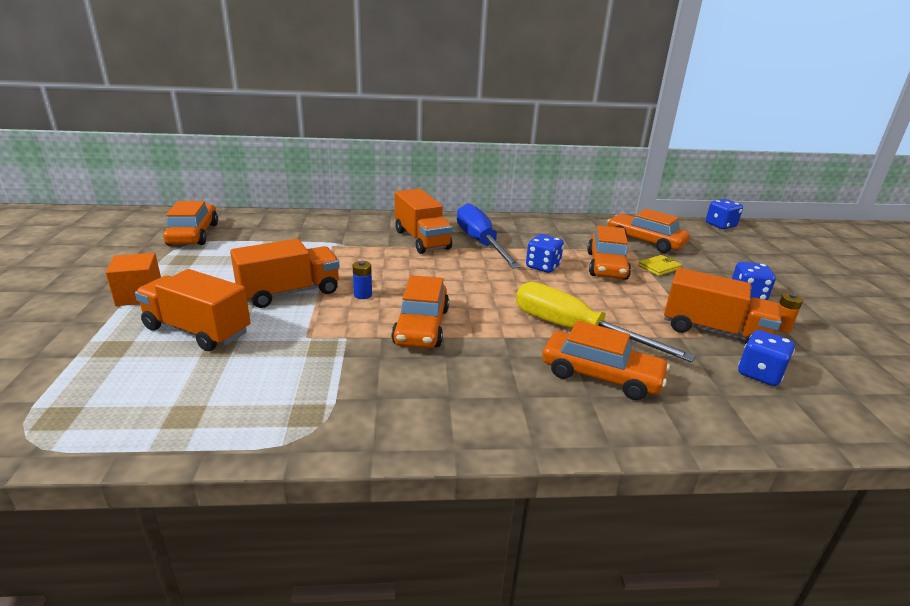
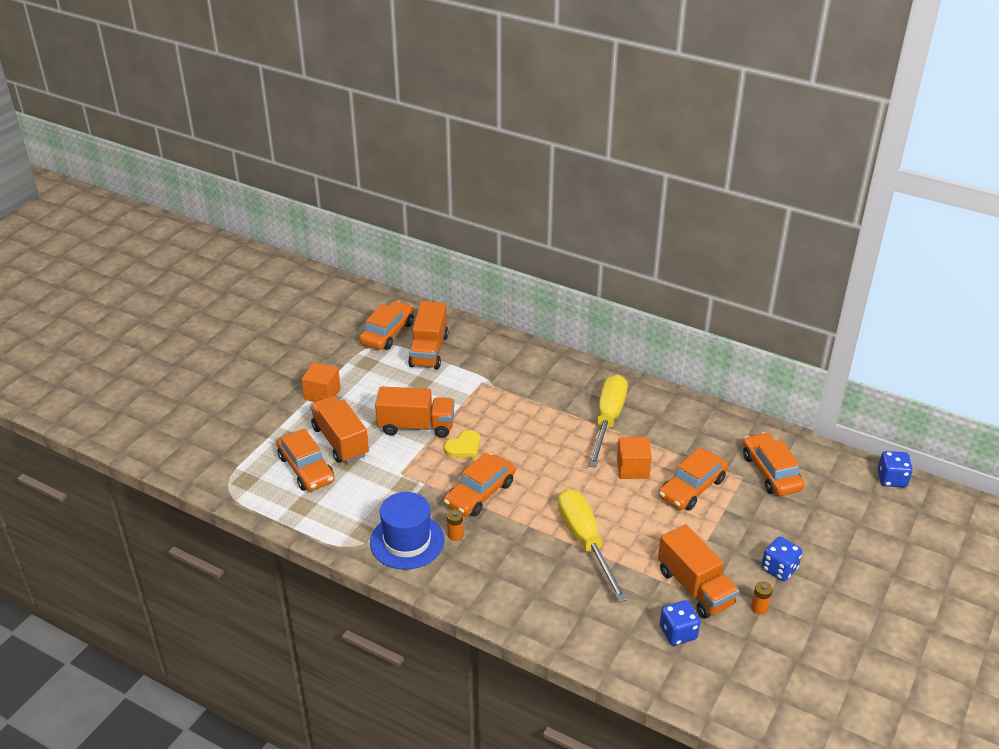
camera: 35 degrees right, 10 degrees up
blue battery [353,261,372,299] -> yellow heart [444,430,480,458]
orange truck [395,188,453,254] -> orange truck moved to [408,301,448,369]
blue screwdriver [457,203,521,269] -> yellow screwdriver [588,375,628,468]
blue dice [526,234,564,273] -> orange cube [617,437,652,479]
orange car [542,321,670,400] -> orange car moved to [277,428,335,491]
yellow wallet [638,255,682,276] -> none
none -> blue hat [370,492,445,570]
none -> orange battery [447,509,464,541]

